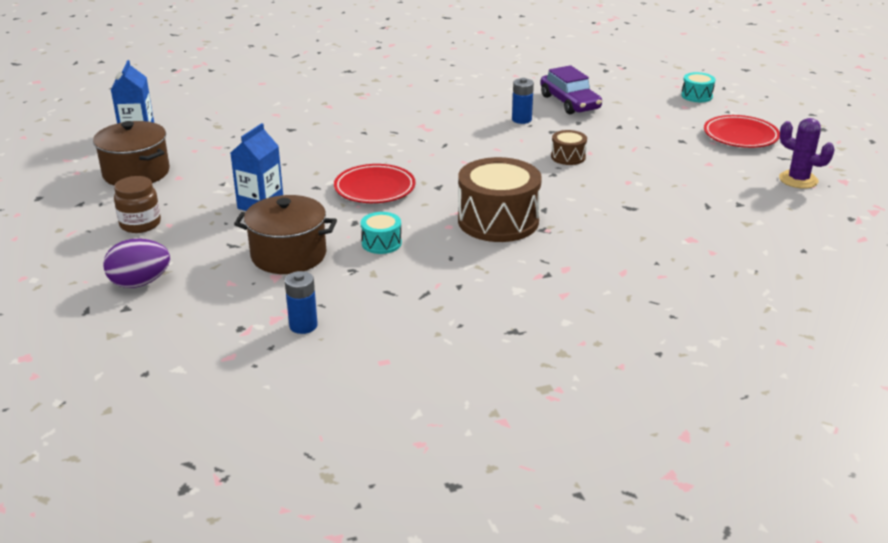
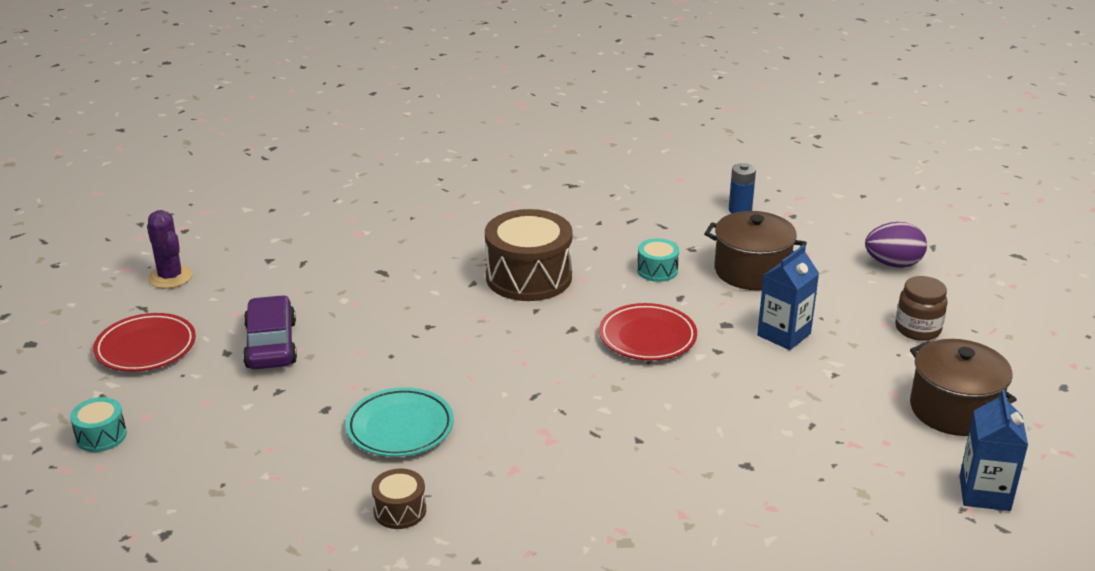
camera: 165 degrees left, 0 degrees up
blue battery [512,78,534,124] -> turquoise plate [346,387,454,457]
purple car [540,65,602,114] -> purple car moved to [243,295,297,369]
brown drum [551,130,587,165] -> brown drum moved to [371,468,426,529]

